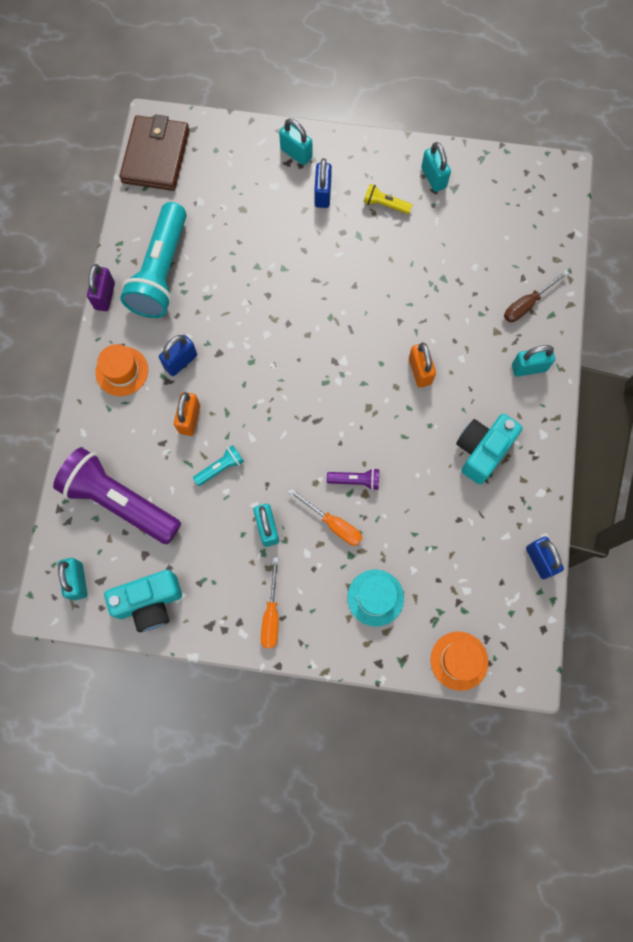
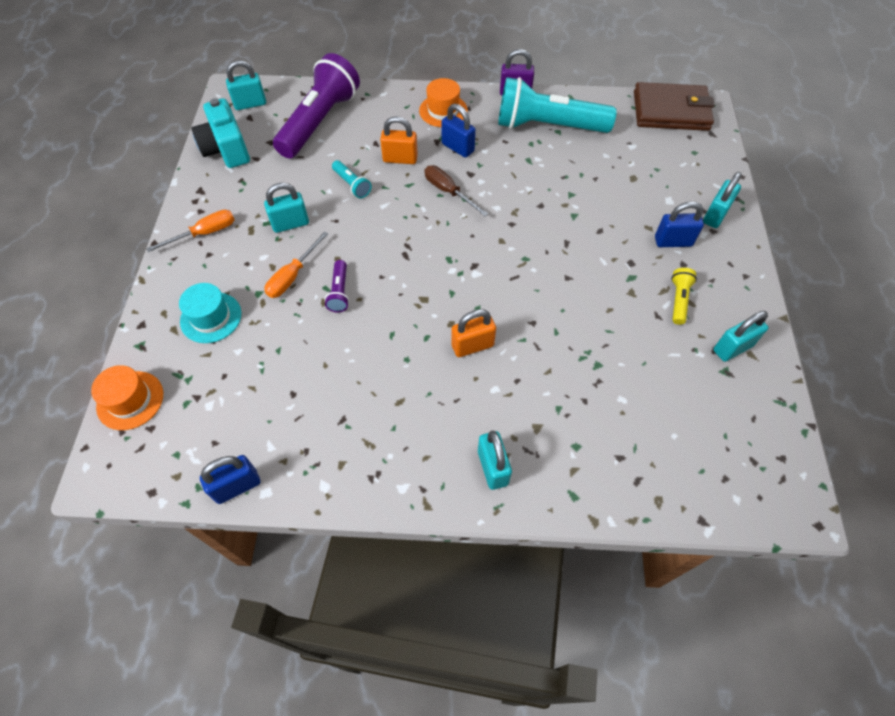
camera: 85 degrees right, 15 degrees down
orange screwdriver [261,557,279,648] -> orange screwdriver turned 150 degrees clockwise [146,209,235,252]
turquoise camera [456,414,523,485] -> none
brown screwdriver [504,270,569,322] -> brown screwdriver moved to [424,165,488,216]

